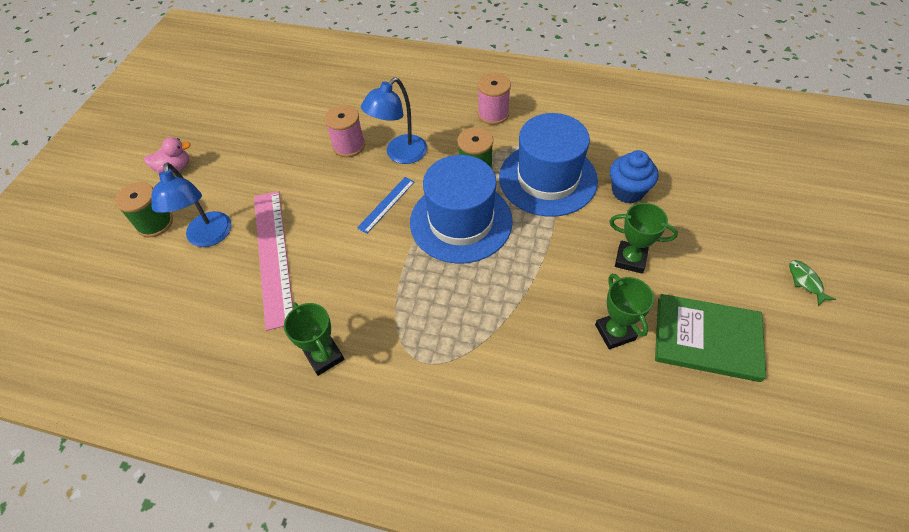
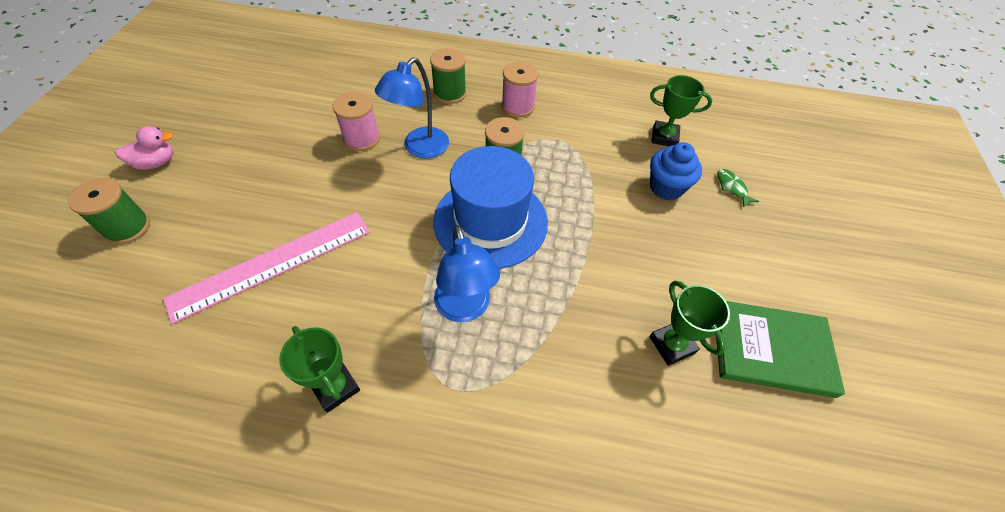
camera: 10 degrees left, 0 degrees up
blue lamp [151,163,231,247] -> blue lamp moved to [434,225,500,322]
pink ruler [254,191,293,331] -> pink ruler turned 75 degrees clockwise [163,212,370,324]
blue ruler [357,177,414,234] -> none
blue hat [499,113,598,217] -> none
green trophy [609,203,678,274] -> green trophy moved to [650,75,712,146]
green fish [789,260,836,306] -> green fish moved to [717,169,759,208]
none -> green spool [430,48,466,104]

